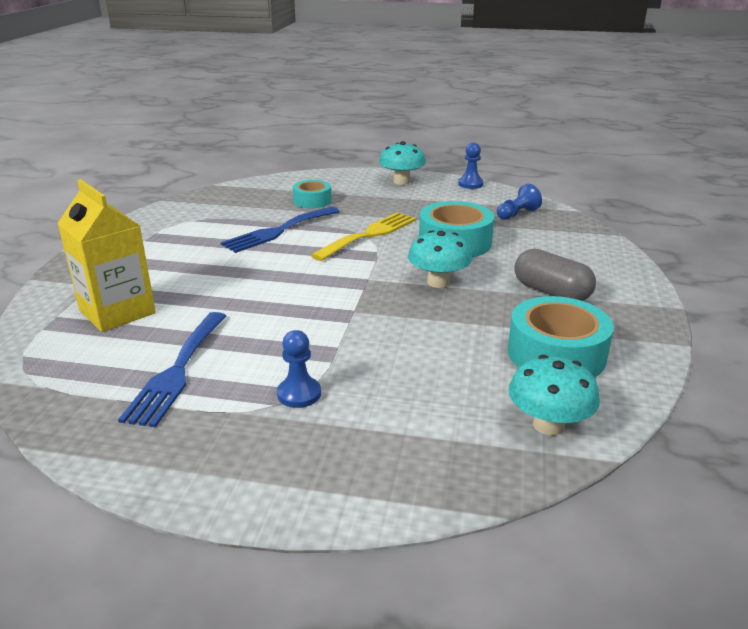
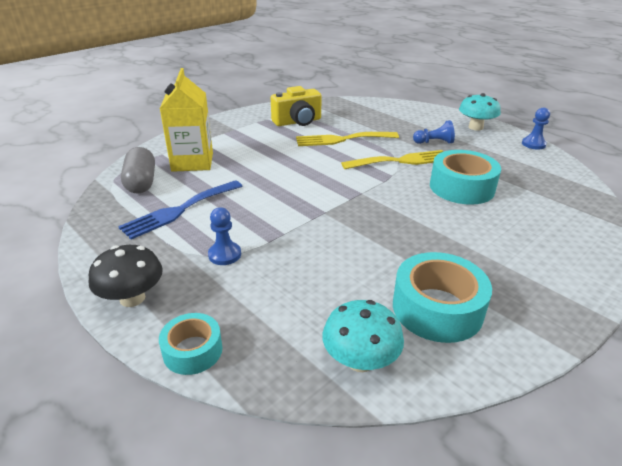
camera: 35 degrees right, 5 degrees up
blue fork [221,206,340,253] -> yellow fork [296,132,399,146]
turquoise tape [293,180,331,208] -> turquoise tape moved to [159,313,222,375]
turquoise mushroom [408,230,472,288] -> none
blue pawn [497,184,542,220] -> blue pawn moved to [413,120,455,144]
grey capsule [514,249,596,301] -> grey capsule moved to [121,147,155,193]
none -> black mushroom [89,245,163,307]
none -> yellow camera [271,86,322,126]

